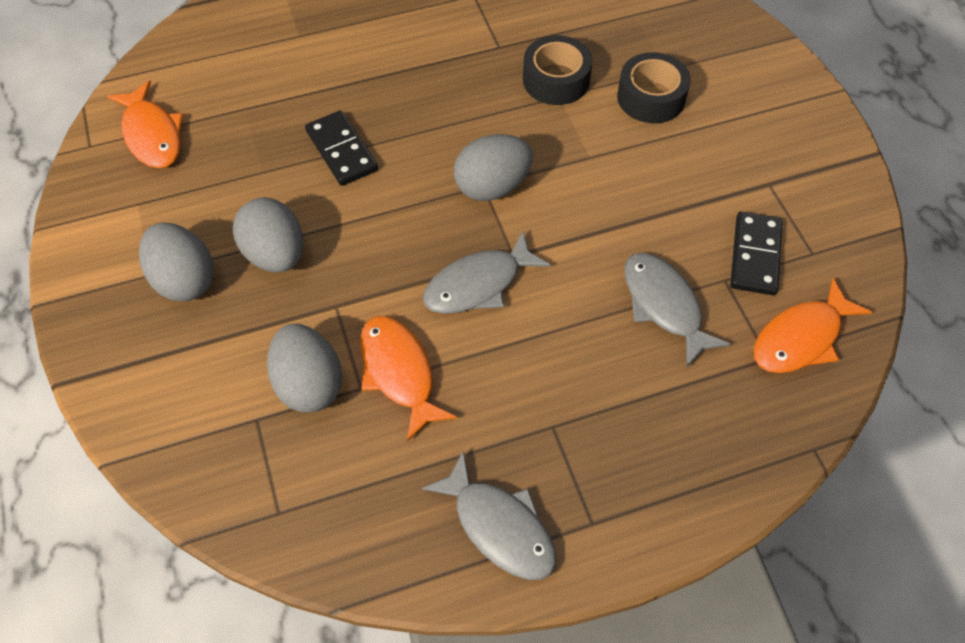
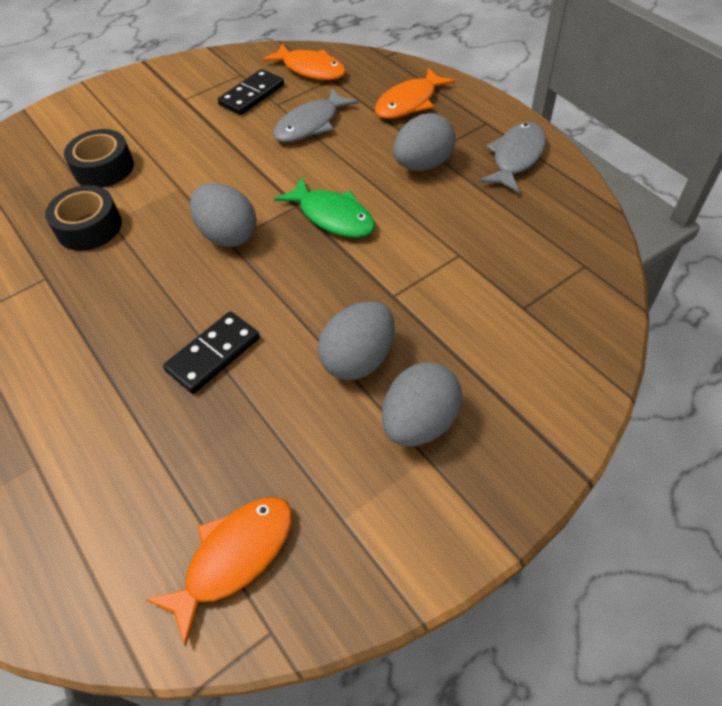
camera: 105 degrees left, 5 degrees down
grey egg [267,324,342,413] -> grey egg moved to [393,113,456,171]
orange fish [360,316,457,442] -> orange fish moved to [375,68,456,119]
grey fish [423,231,551,314] -> green fish [274,177,375,238]
black domino [730,211,782,295] -> black domino turned 45 degrees counterclockwise [218,69,284,115]

